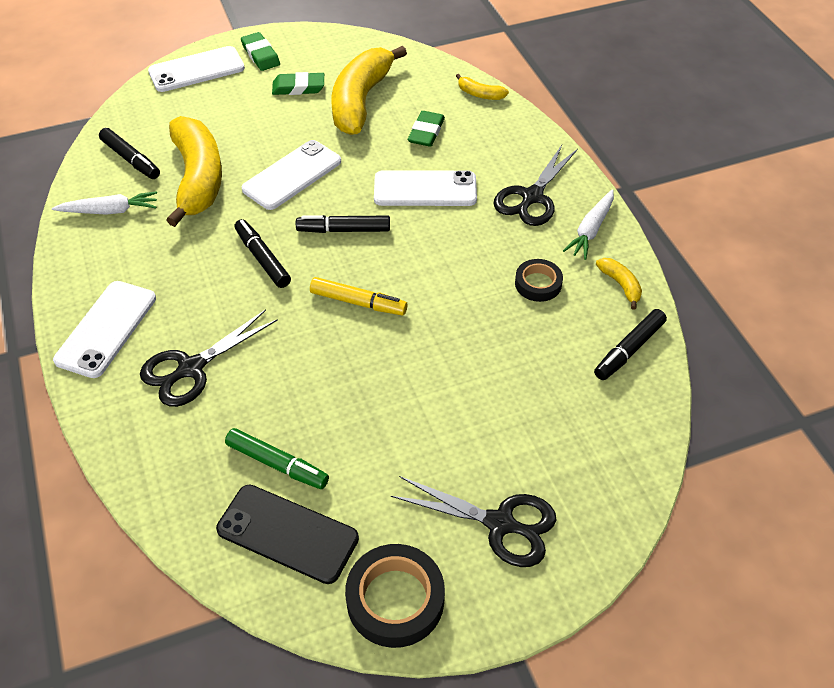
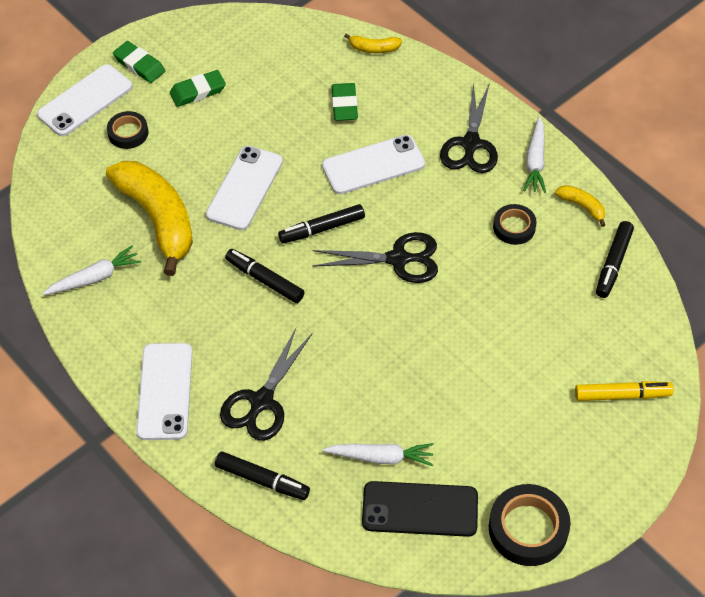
camera: 20 degrees left, 5 degrees up
black marker [99,128,160,179] -> black marker moved to [215,451,310,500]
green marker [225,428,329,489] -> white carrot [323,443,434,466]
yellow marker [310,277,408,316] -> yellow marker moved to [575,381,673,401]
yellow banana [332,46,407,135] -> none
black scissors [391,476,556,567] -> black scissors moved to [312,232,438,283]
none -> black tape [107,111,149,149]

